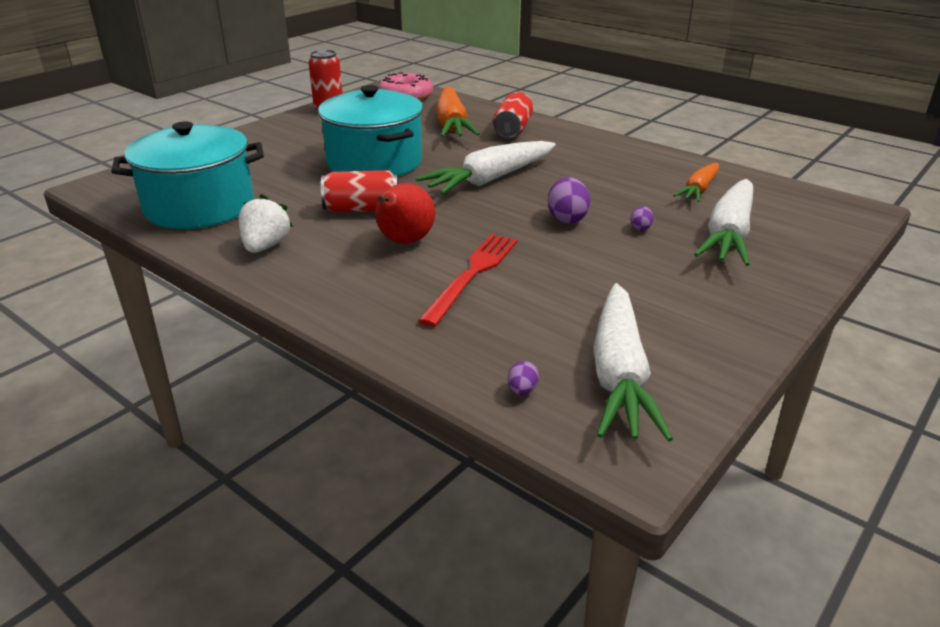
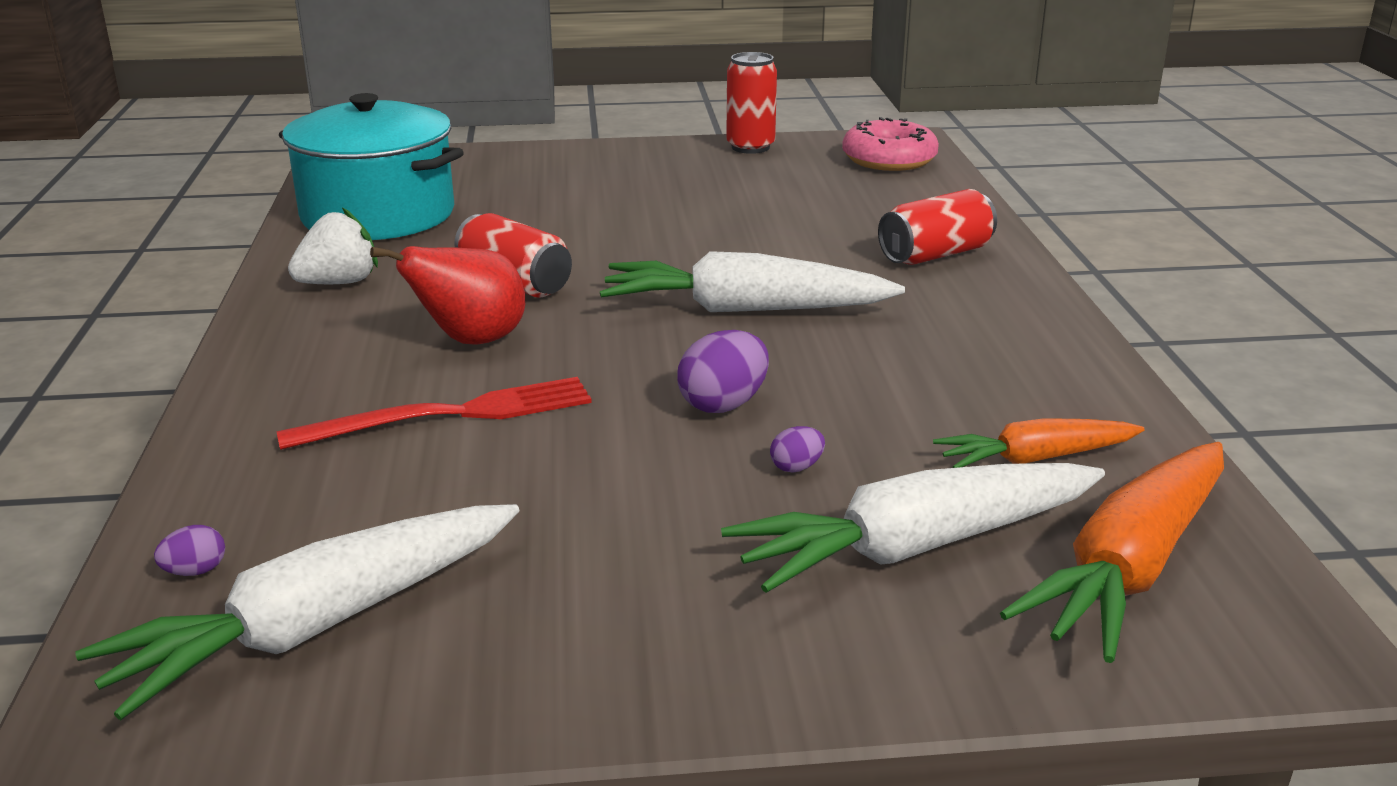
camera: 45 degrees right, 5 degrees down
turquoise pot [318,85,423,176] -> none
orange carrot [436,86,480,137] -> orange carrot moved to [1000,442,1224,663]

